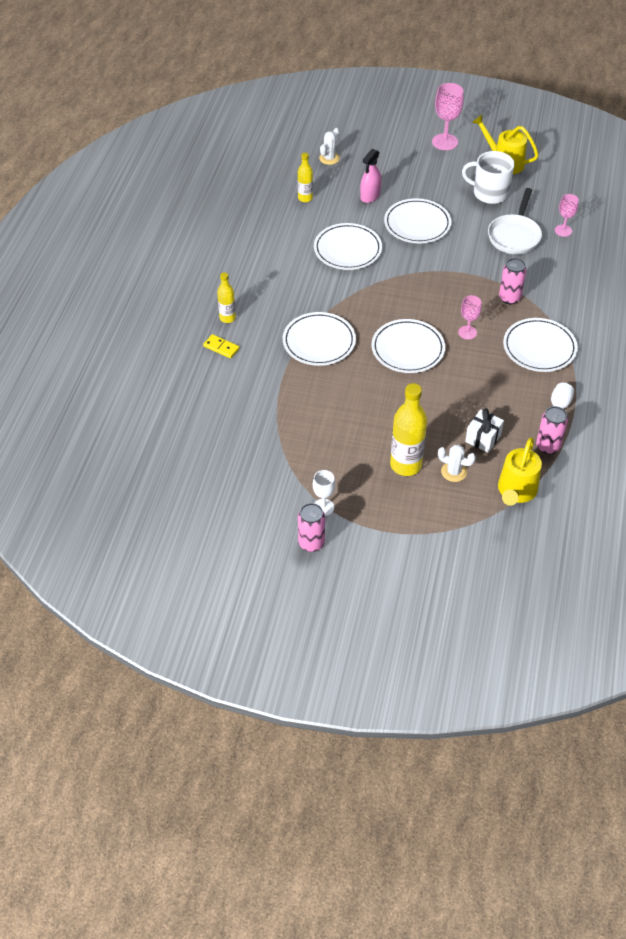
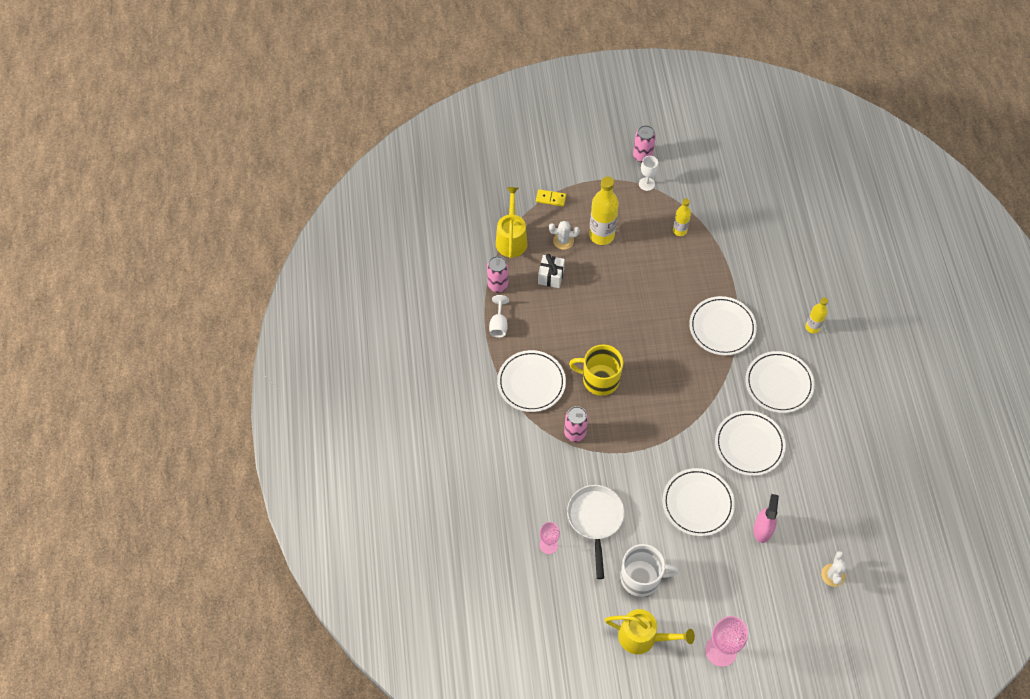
camera: 160 degrees right, 10 degrees up
yellow domino [203,334,239,358] -> yellow domino moved to [536,189,566,206]
yellow bottle [298,153,313,202] -> yellow bottle moved to [673,198,691,236]
white plate [372,319,445,373] -> white plate moved to [745,351,815,413]
pink goblet [458,295,482,340] -> yellow mug [569,344,623,396]

